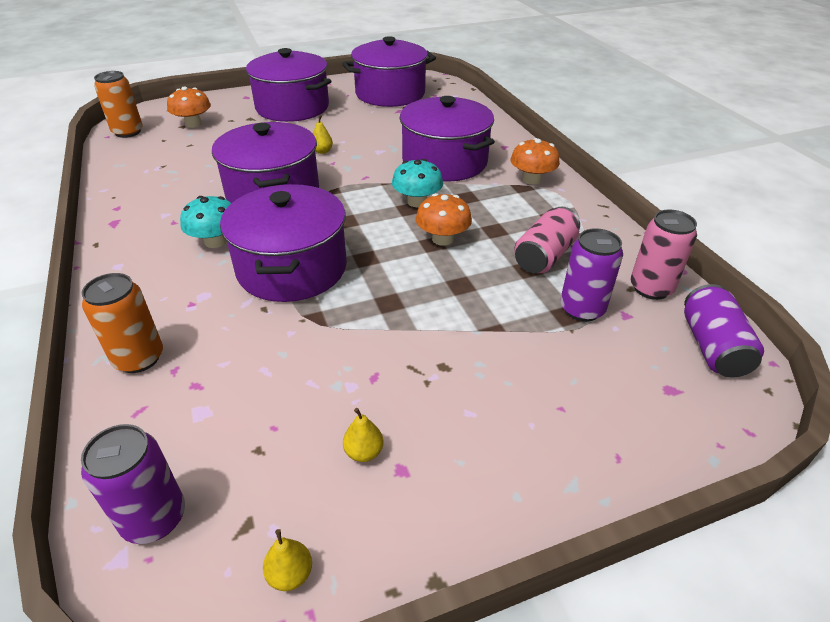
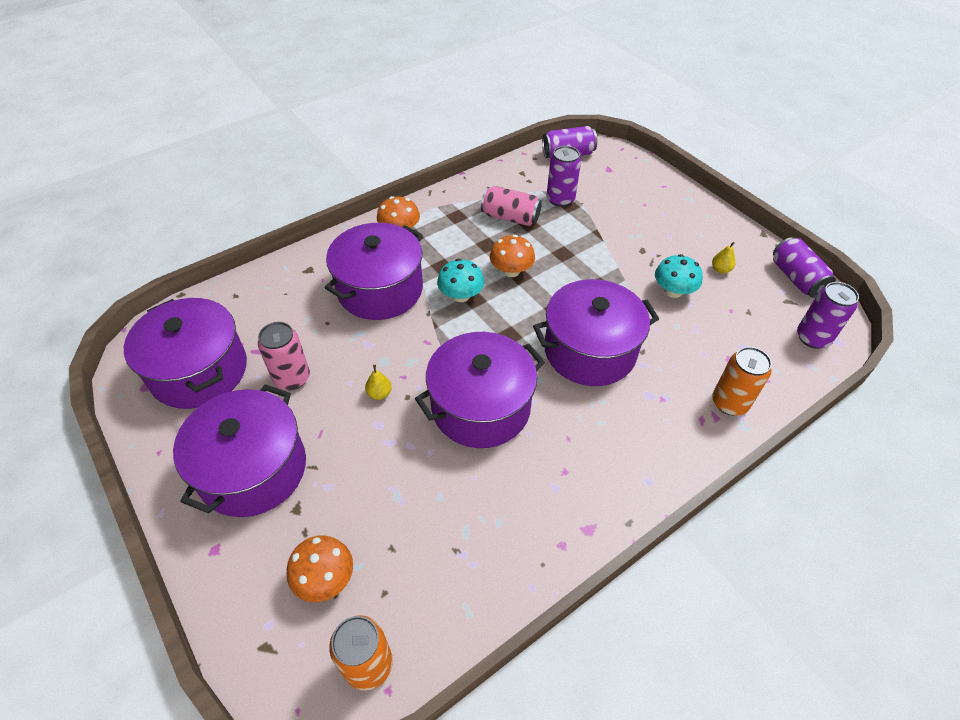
camera: 105 degrees left, 10 degrees up
turquoise mushroom [180,196,231,248] -> turquoise mushroom moved to [655,254,703,298]
yellow pear [263,529,312,591] -> purple can [773,237,836,298]
pink can [631,209,697,300] -> pink can moved to [258,322,310,390]

